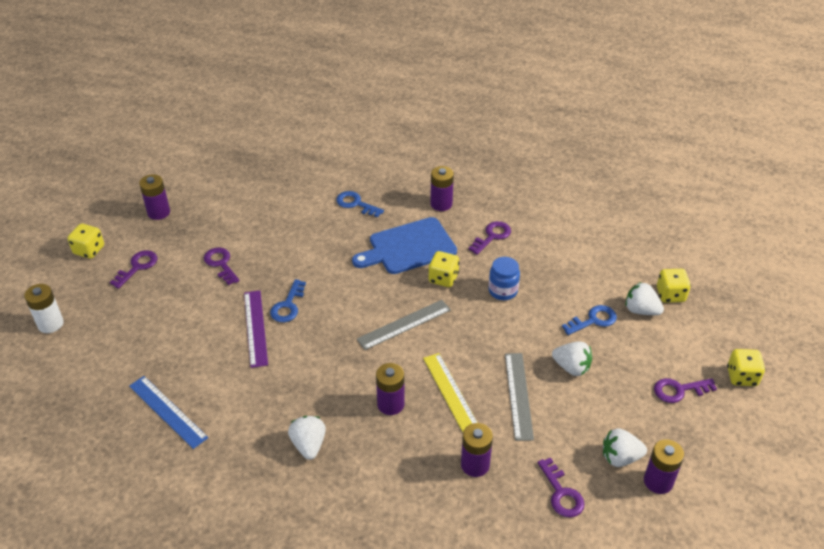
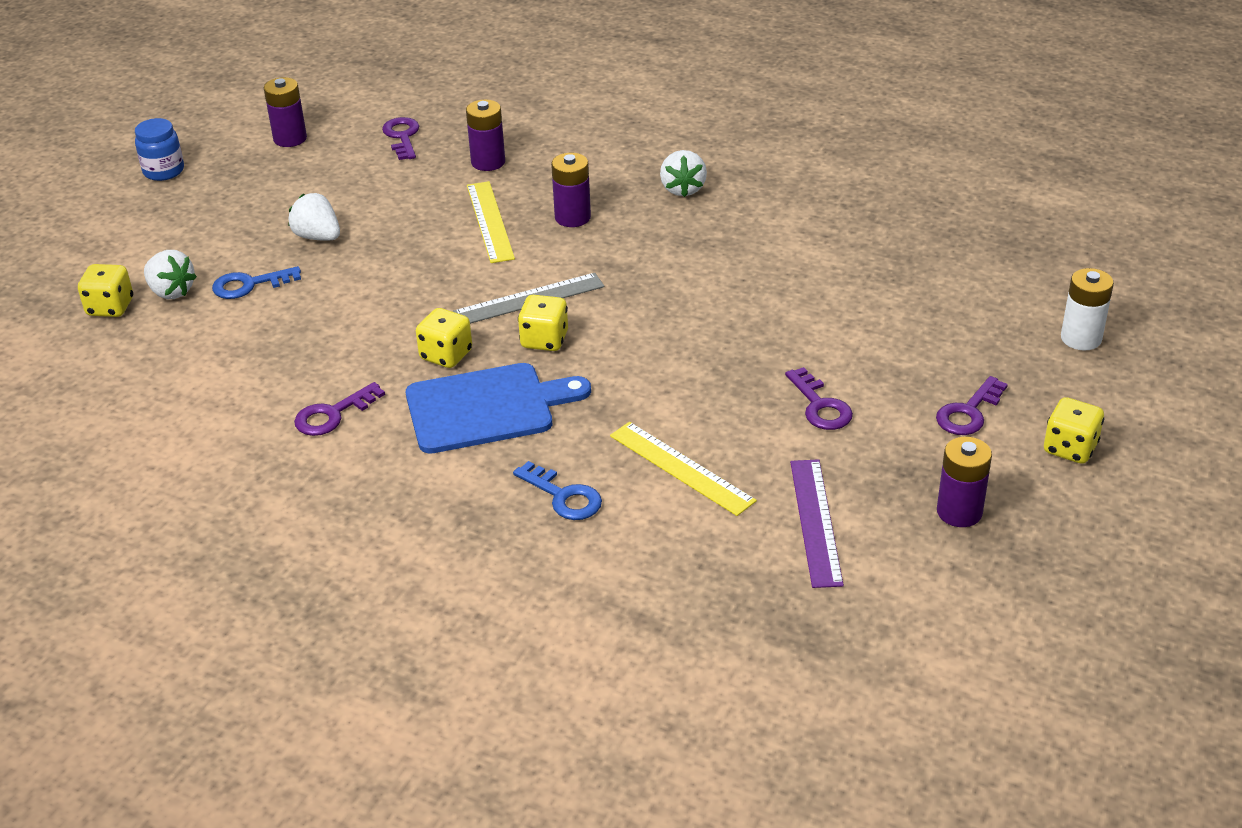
camera: 170 degrees left, 5 degrees down
blue ruler [129,376,208,449] -> none
purple ruler [244,290,268,368] -> purple ruler moved to [790,459,844,588]
blue key [270,279,306,322] -> none
purple battery [430,166,454,211] -> none
blue jar [488,257,520,300] -> blue jar moved to [135,118,184,181]
grey ruler [505,353,534,441] -> none
white strawberry [603,428,647,467] -> none
purple key [654,378,717,403] -> none
yellow dice [727,349,765,386] -> yellow dice moved to [518,295,568,351]
none -> yellow ruler [610,422,757,516]

